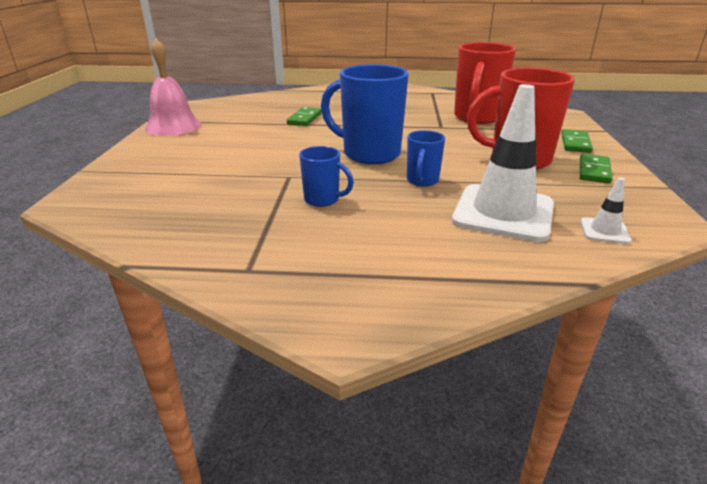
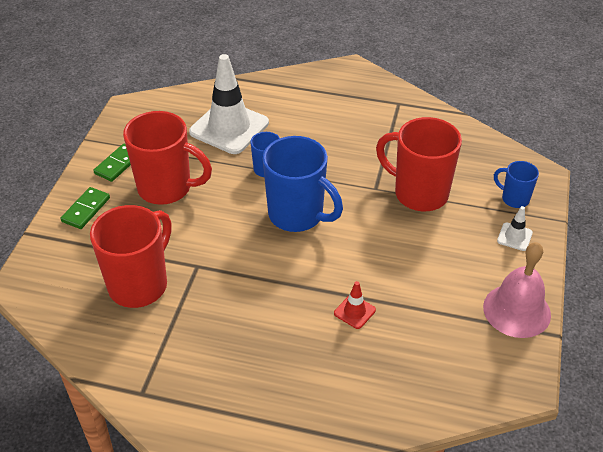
camera: 170 degrees left, 15 degrees up
green domino [287,107,322,126] -> red traffic cone [334,281,376,329]
blue mug [299,146,354,207] -> blue mug moved to [494,161,539,208]
white traffic cone [581,177,632,244] -> white traffic cone moved to [497,206,533,251]
none -> red mug [376,117,462,211]

